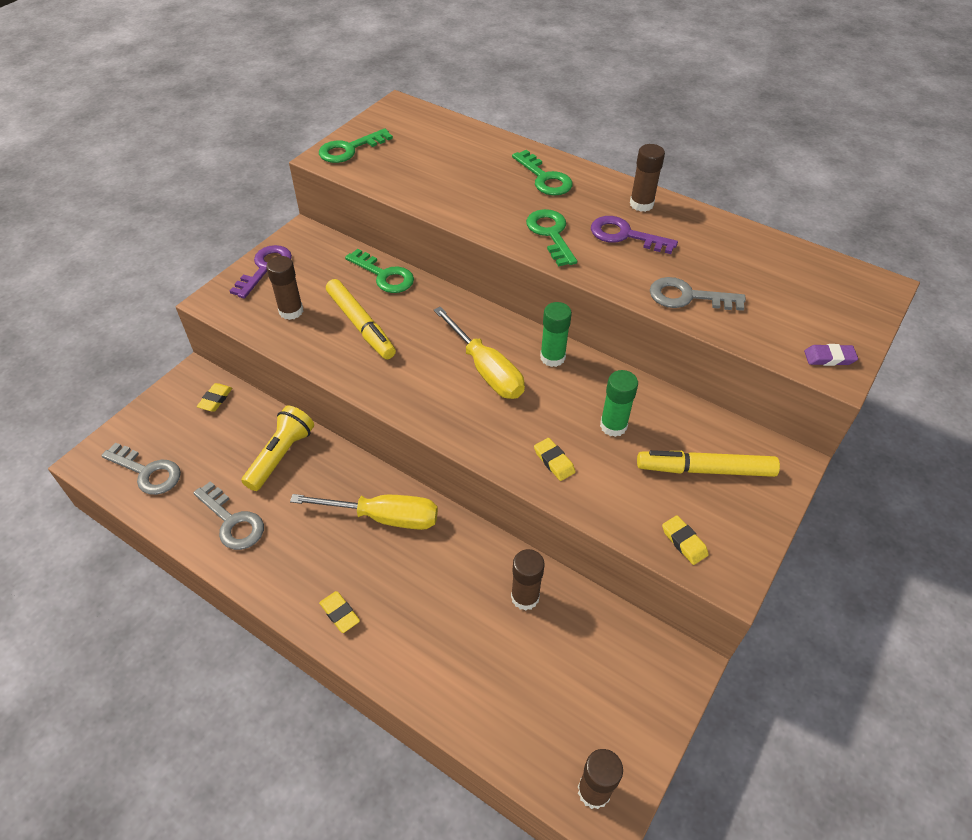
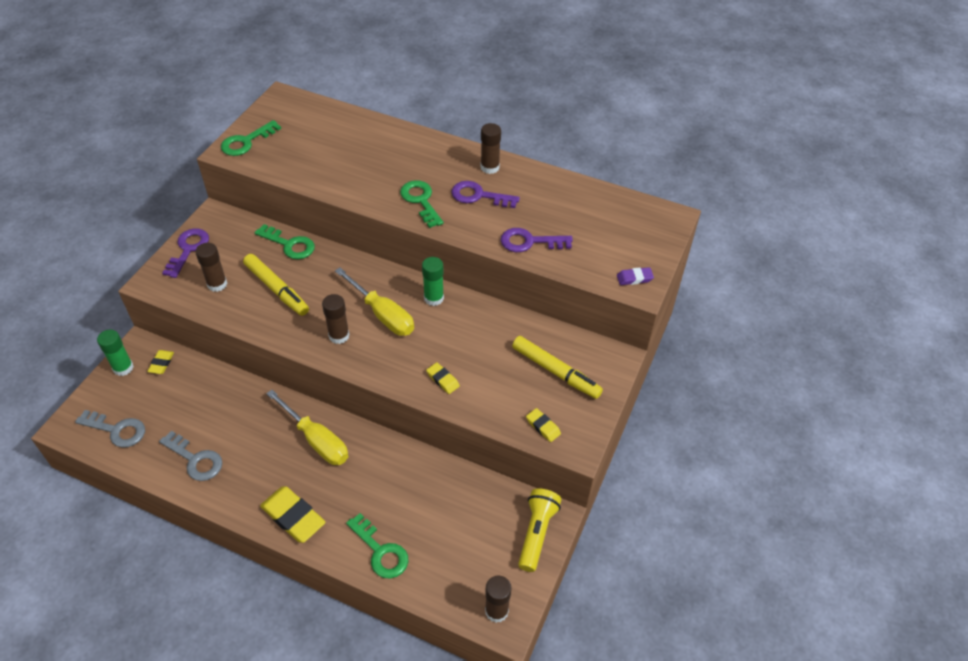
camera: 10 degrees left, 0 degrees up
yellow flashlight [241,406,314,491] -> yellow flashlight moved to [518,488,561,572]
yellow screwdriver [290,494,438,530] -> yellow screwdriver turned 45 degrees clockwise [266,390,348,465]
yellow eraser [319,591,360,633] -> yellow eraser [260,486,326,543], size x1.92
brown glue stick [511,549,545,611] -> brown glue stick moved to [322,294,350,344]
green key [512,150,573,195] -> green key moved to [346,513,408,579]
green glue stick [600,370,638,437] -> green glue stick moved to [97,330,134,376]
yellow marker [637,450,780,477] -> yellow marker turned 135 degrees counterclockwise [512,336,603,399]
grey key [650,277,746,311] -> purple key [501,228,573,252]

